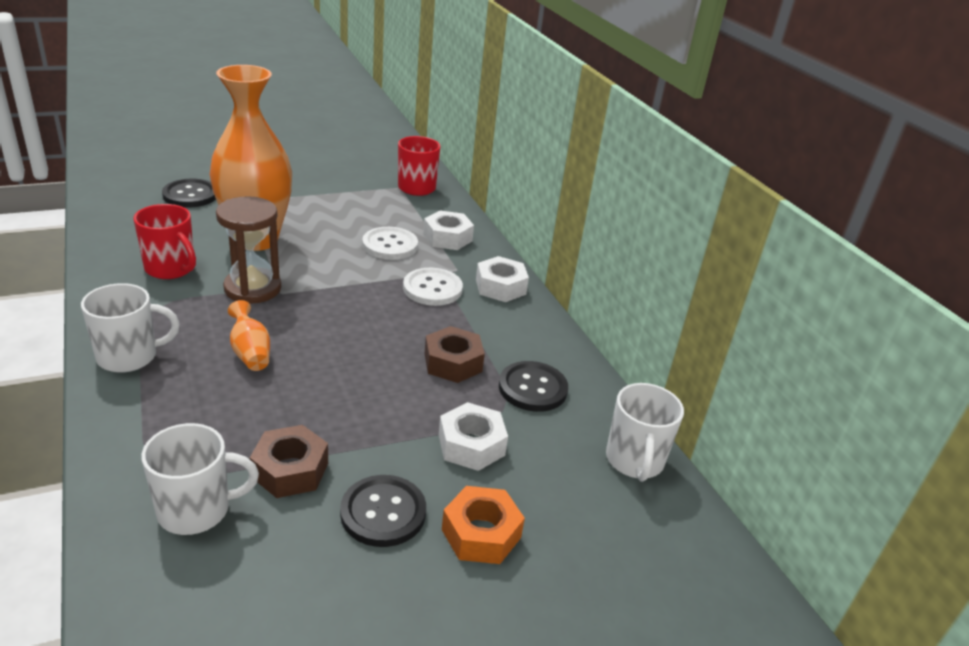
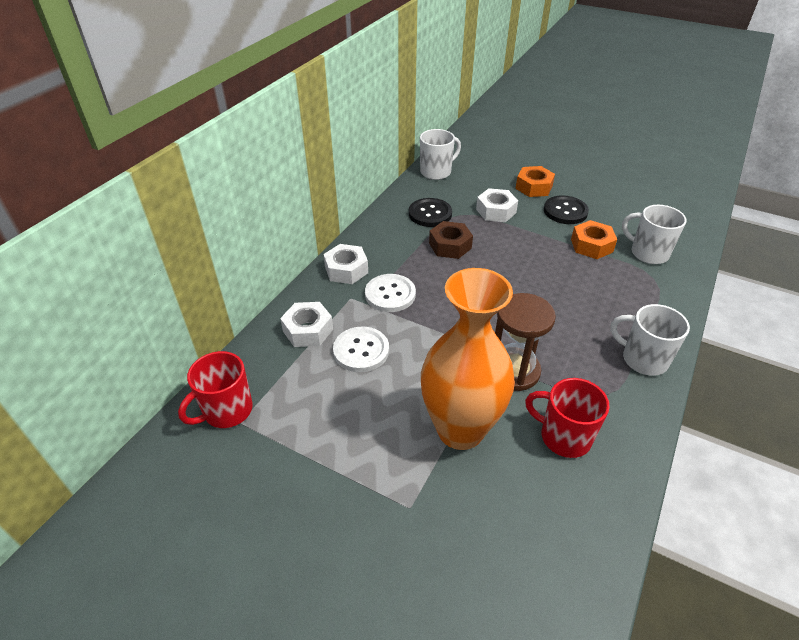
camera: 125 degrees left, 10 degrees up
red mug [134,204,196,279] -> red mug turned 60 degrees counterclockwise [525,378,610,458]
black button [162,179,216,208] -> none
orange vase [228,300,270,371] -> none
brown nut [250,425,328,498] -> orange nut [571,220,617,259]

